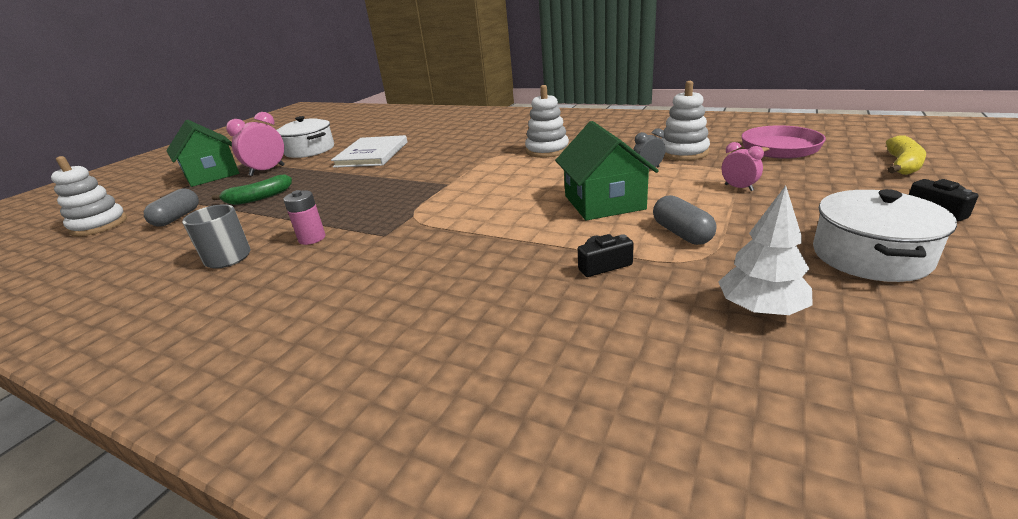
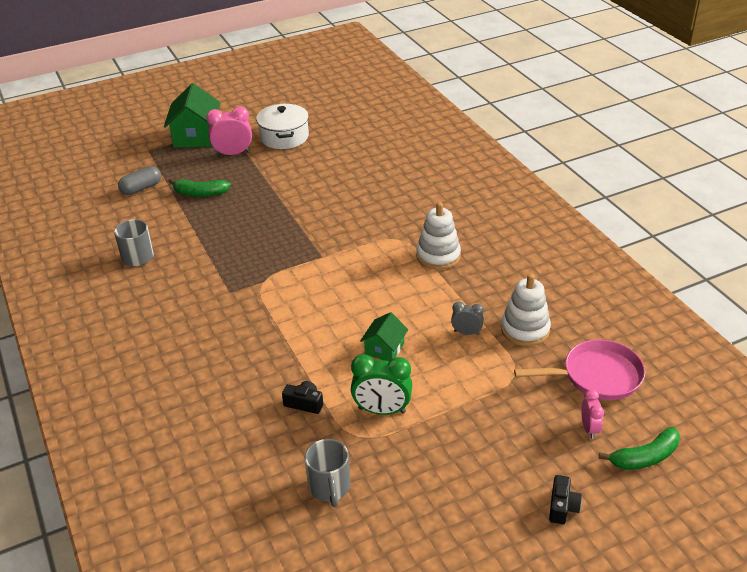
camera: 35 degrees right, 10 degrees up
white stacking toy [51,156,127,236] -> none
pink battery [283,190,326,245] -> none
white book [331,135,408,168] -> none
green house [555,121,659,221] -> green house [360,312,408,361], size x0.55
grey capsule [653,195,716,245] -> green clock [351,354,412,415]
white tree [718,185,813,315] -> grey mug [305,439,350,507]
pink clock [722,142,764,191] -> pink clock moved to [581,389,604,439]
white pot [813,189,957,282] -> none
yellow banana [886,135,926,175] -> green banana [599,427,680,470]

